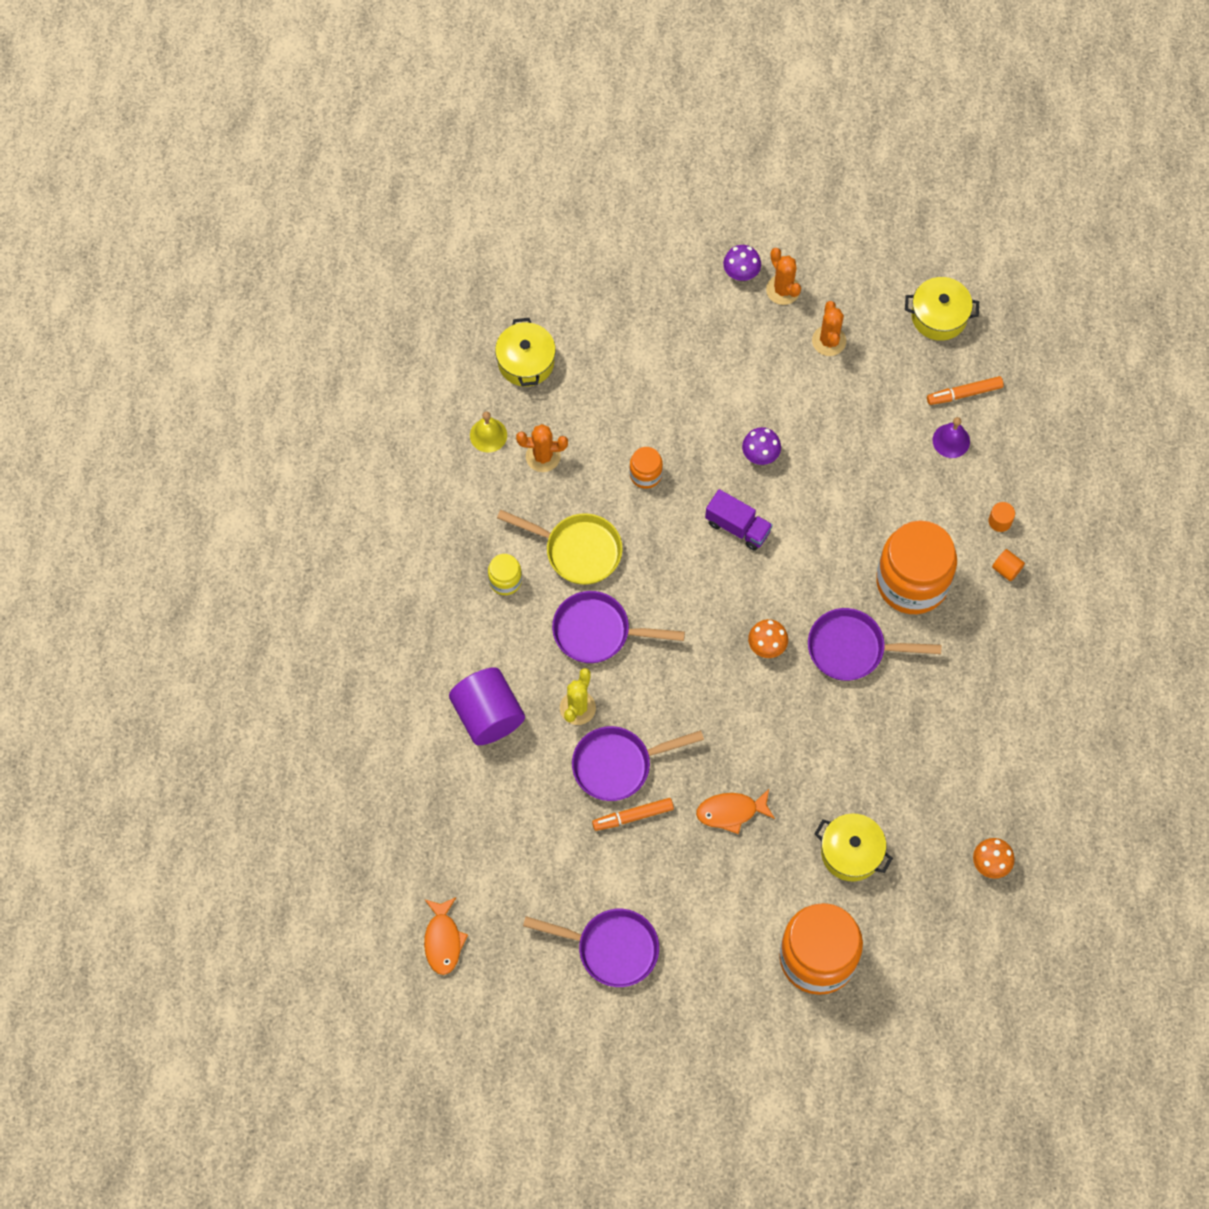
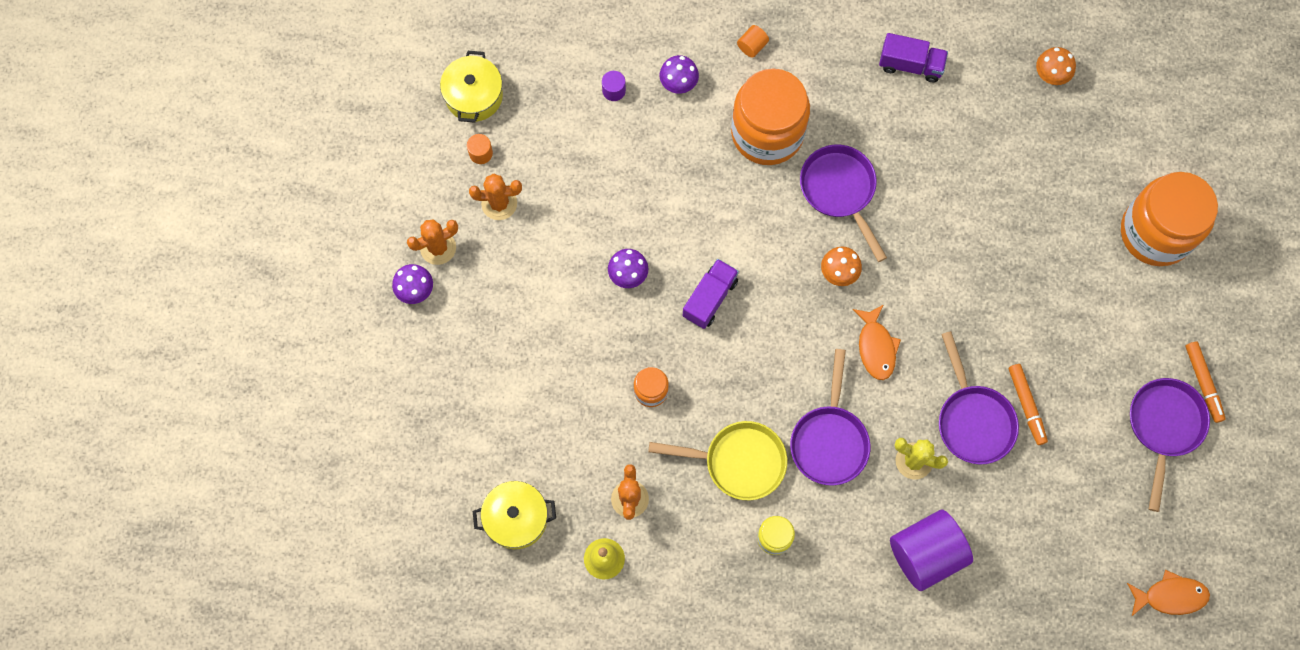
camera: 90 degrees left, 5 degrees up
yellow pan [497,510,623,585] -> yellow pan turned 75 degrees clockwise [648,421,787,500]
orange fish [696,789,775,834] -> orange fish moved to [853,304,901,380]
purple pan [808,608,942,681] -> purple pan turned 150 degrees clockwise [800,145,887,262]
yellow pot [814,814,893,881] -> none
orange marker [927,376,1004,405] -> orange marker moved to [1185,342,1226,423]
purple bell [932,417,970,458] -> purple cylinder [602,71,626,101]
orange cylinder [989,502,1015,532] -> orange cylinder moved to [467,134,493,164]
none -> purple mushroom [660,55,699,94]
none -> purple truck [879,33,948,82]

